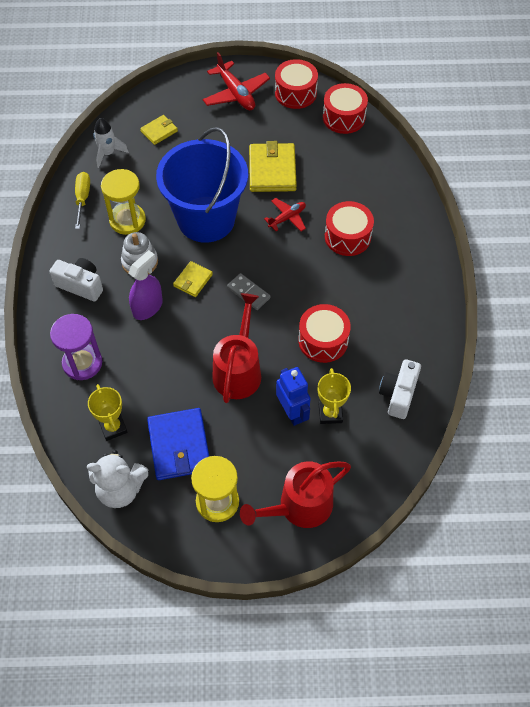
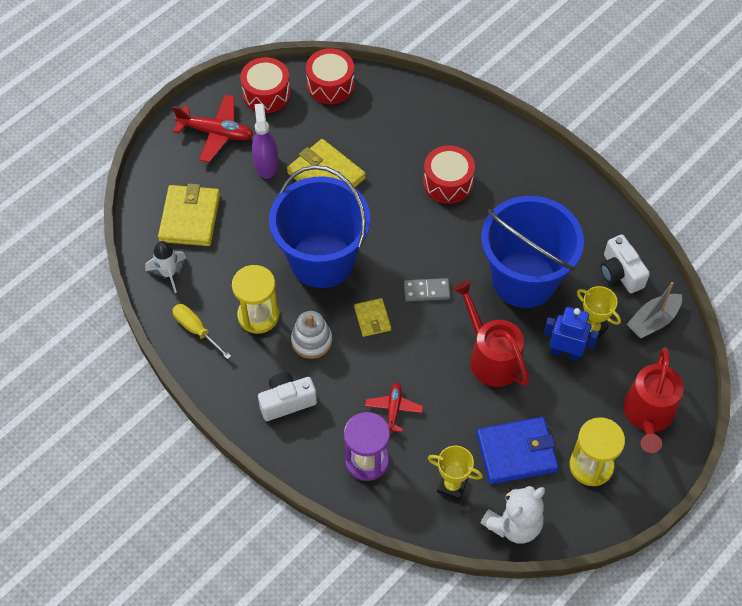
camera: 45 degrees left, 0 degrees up
purple spray bottle [128,250,163,320] -> purple spray bottle moved to [252,103,278,179]
yellow wallet [140,115,178,145] -> yellow wallet [158,184,220,246], size x1.84
blue wallet [147,408,209,480] -> blue wallet turned 45 degrees counterclockwise [477,417,559,484]
red plane [264,198,306,232] -> red plane moved to [365,382,423,434]
red drum [299,304,351,363] -> blue bucket [481,196,584,308]
none -> grey boat [626,282,682,339]

